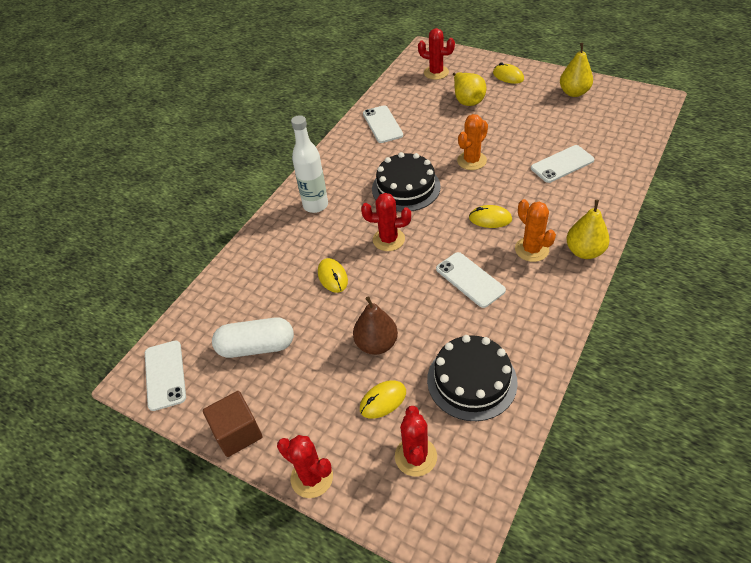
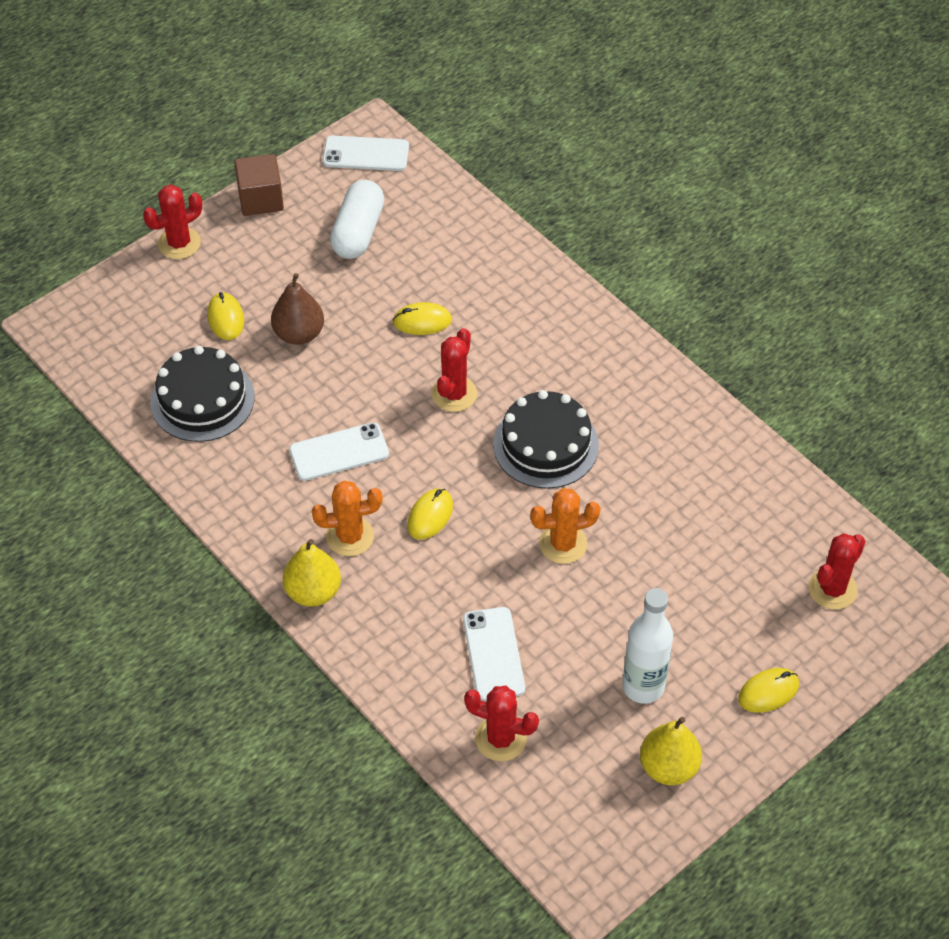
camera: 105 degrees right, 5 degrees up
white bottle [291,115,328,213] -> white bottle moved to [623,588,673,704]
white phone [363,105,403,143] -> none
red cactus [395,406,437,477] -> red cactus moved to [464,686,539,761]
yellow pear [453,72,486,106] -> none
orange cactus [457,114,488,170] -> orange cactus turned 75 degrees counterclockwise [530,488,600,564]

